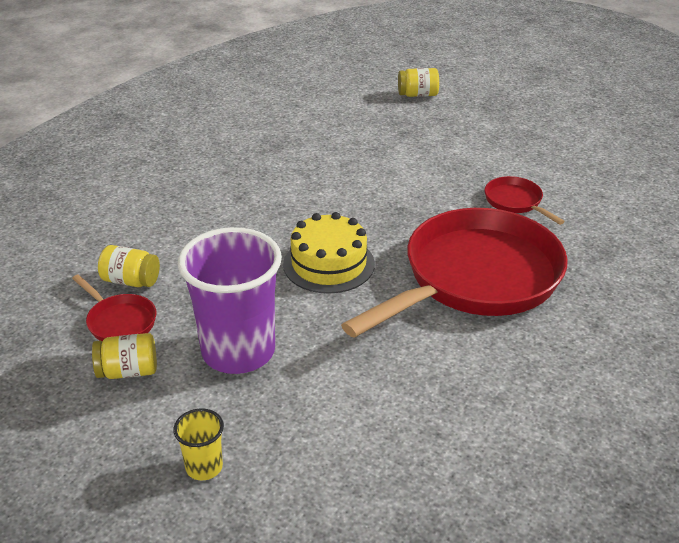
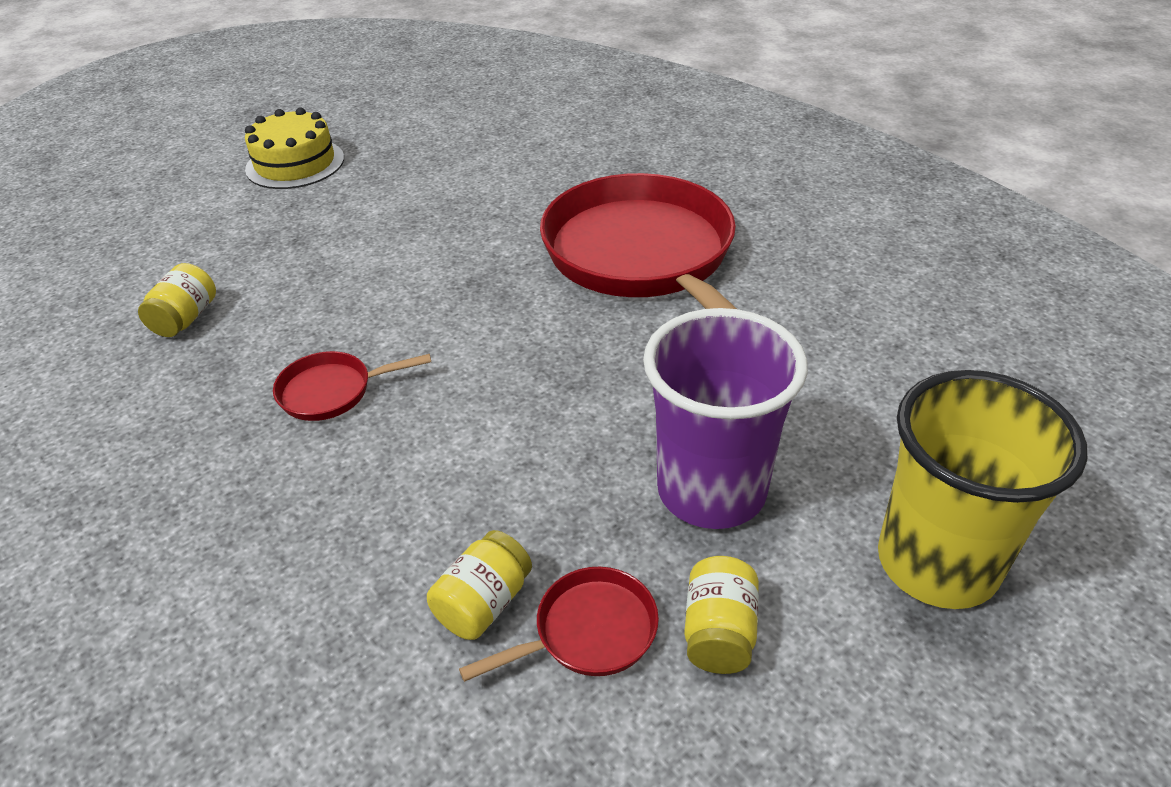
camera: 70 degrees left, 5 degrees up
yellow cup [173,408,224,480] -> yellow cup [878,370,1087,609], size x2.27
yellow cake [283,212,375,294] -> yellow cake moved to [245,107,344,189]
yellow jar [398,68,439,97] -> yellow jar moved to [138,263,216,337]
red pan [485,176,565,225] -> red pan moved to [273,351,431,421]

